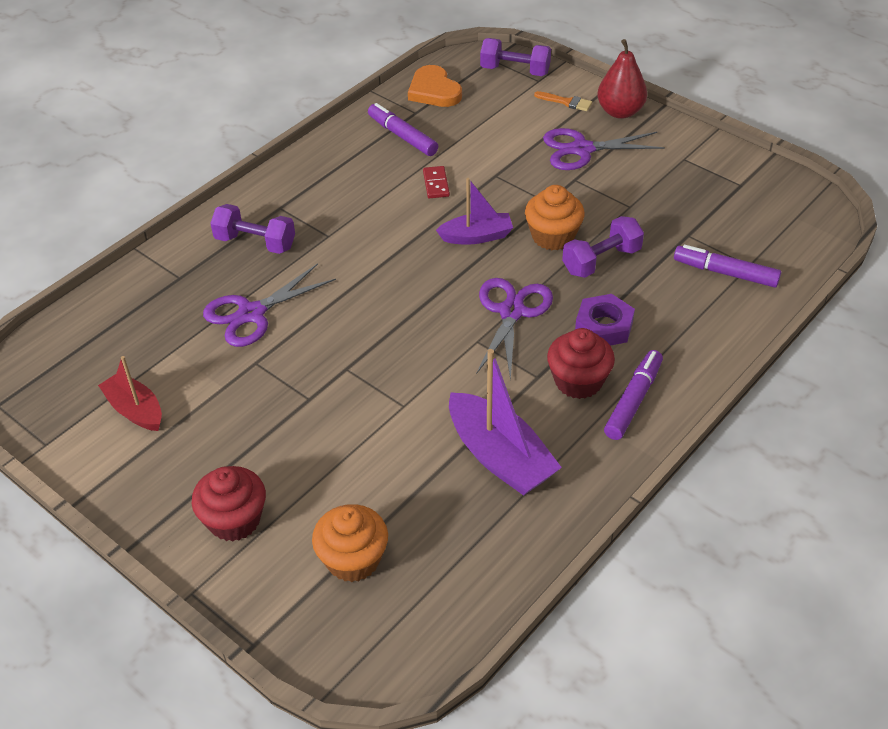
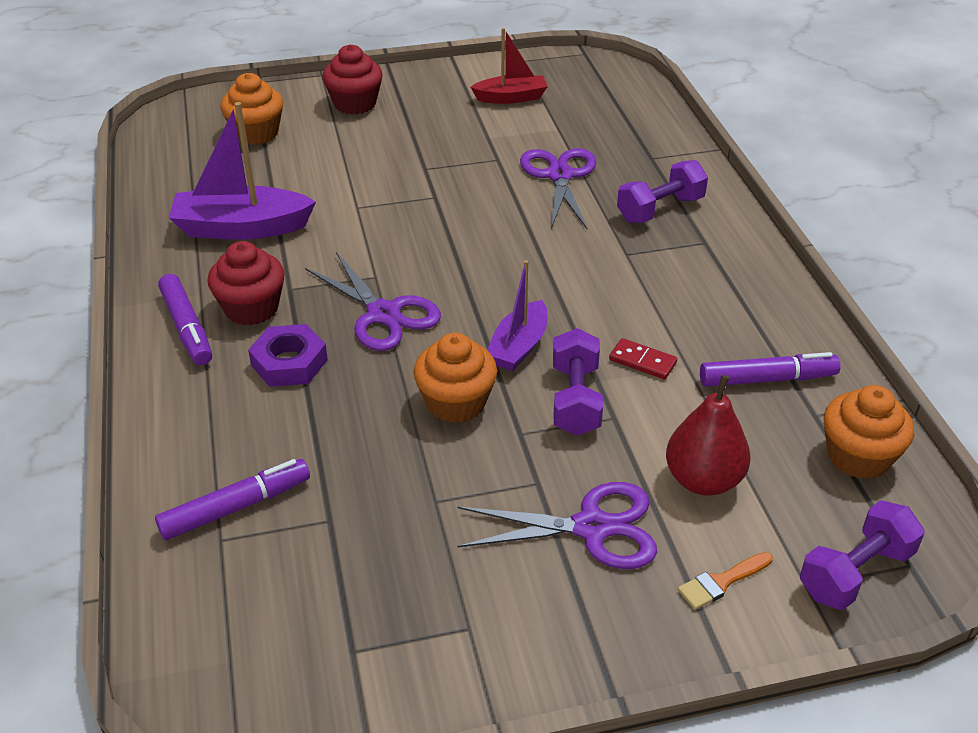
camera: 125 degrees right, 5 degrees down
orange heart [408,65,462,107] -> orange cupcake [824,385,914,479]
purple scissors [543,128,665,170] -> purple scissors turned 60 degrees clockwise [457,482,657,569]
purple dumbbell [562,216,644,278] -> purple dumbbell moved to [553,328,603,436]
red pear [597,39,647,119] -> red pear moved to [666,375,750,496]

